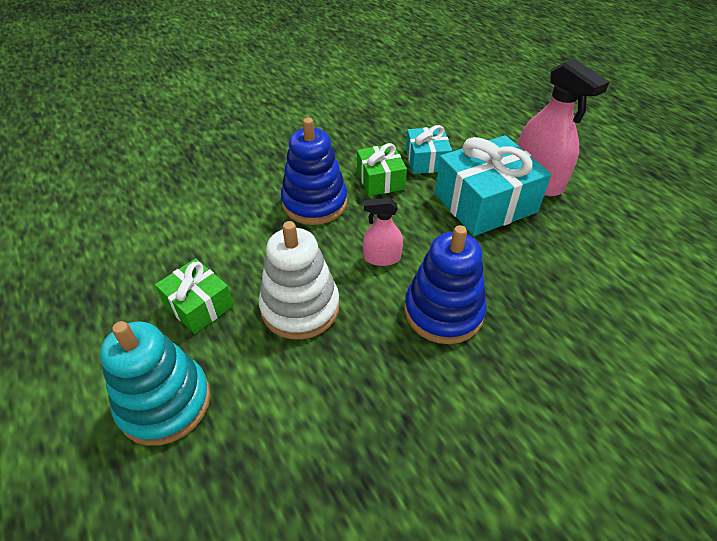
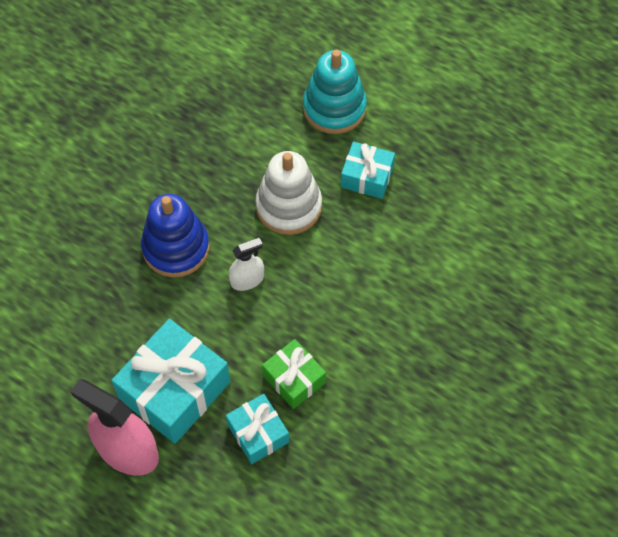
camera: 155 degrees right, 15 degrees up
green gift [155,258,234,334] -> turquoise gift [341,142,395,199]
blue stacking toy [281,118,347,225] -> none
pink spray bottle [363,198,403,266] -> white spray bottle [229,238,264,291]

